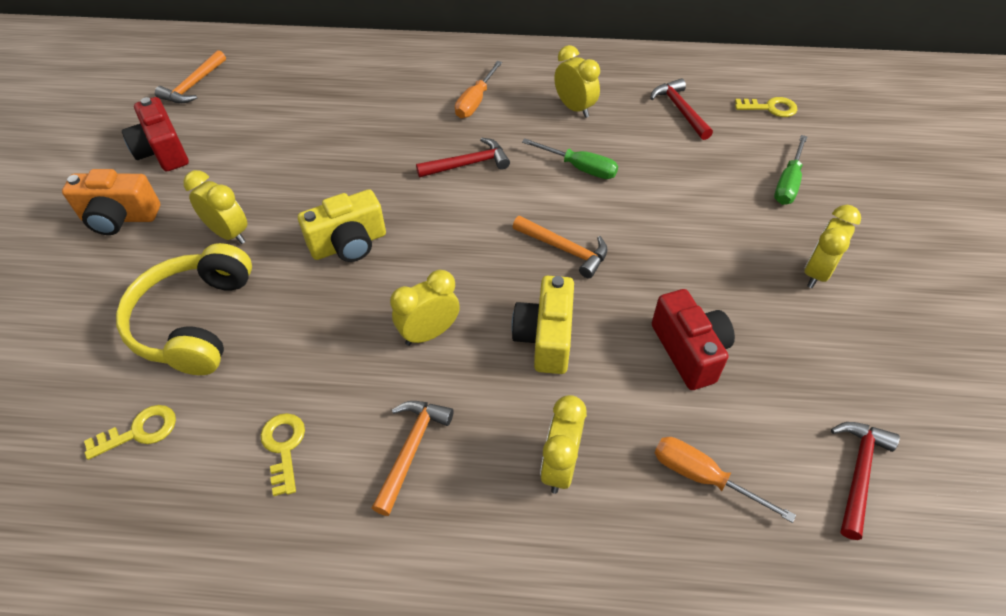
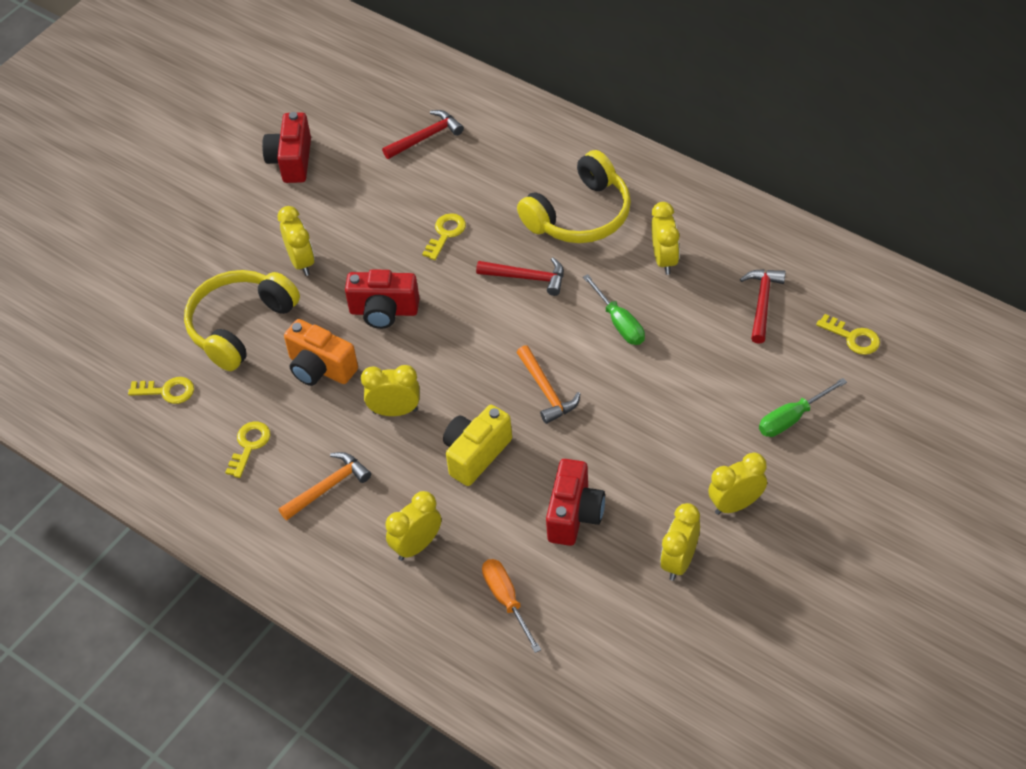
camera: 35 degrees right, 0 degrees up
orange camera [62,169,160,235] -> orange camera moved to [284,319,358,386]
orange hammer [155,50,226,103] -> none
yellow camera [298,189,386,262] -> red camera [345,269,419,329]
orange screwdriver [455,61,502,118] -> yellow headphones [517,150,631,243]
red hammer [831,422,900,540] -> red hammer moved to [382,110,464,159]
none -> yellow key [422,213,466,260]
none -> yellow clock [660,503,700,581]

